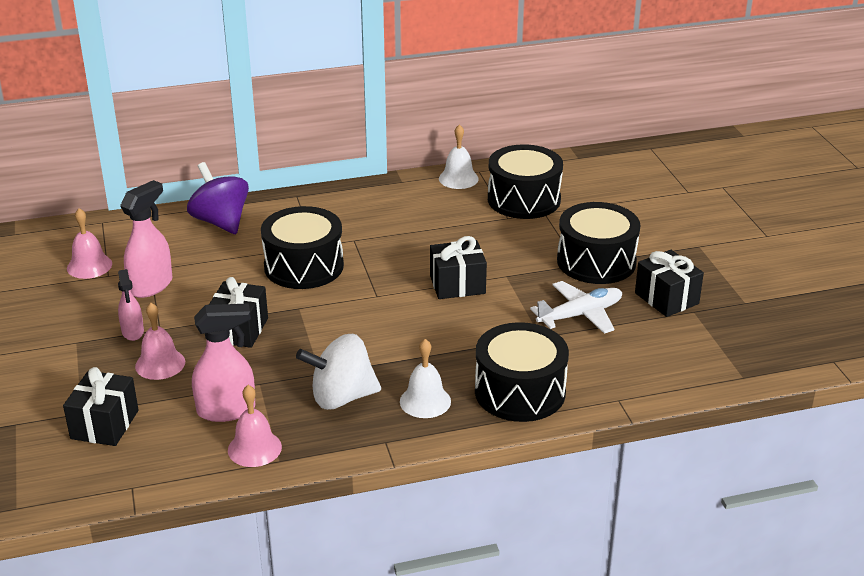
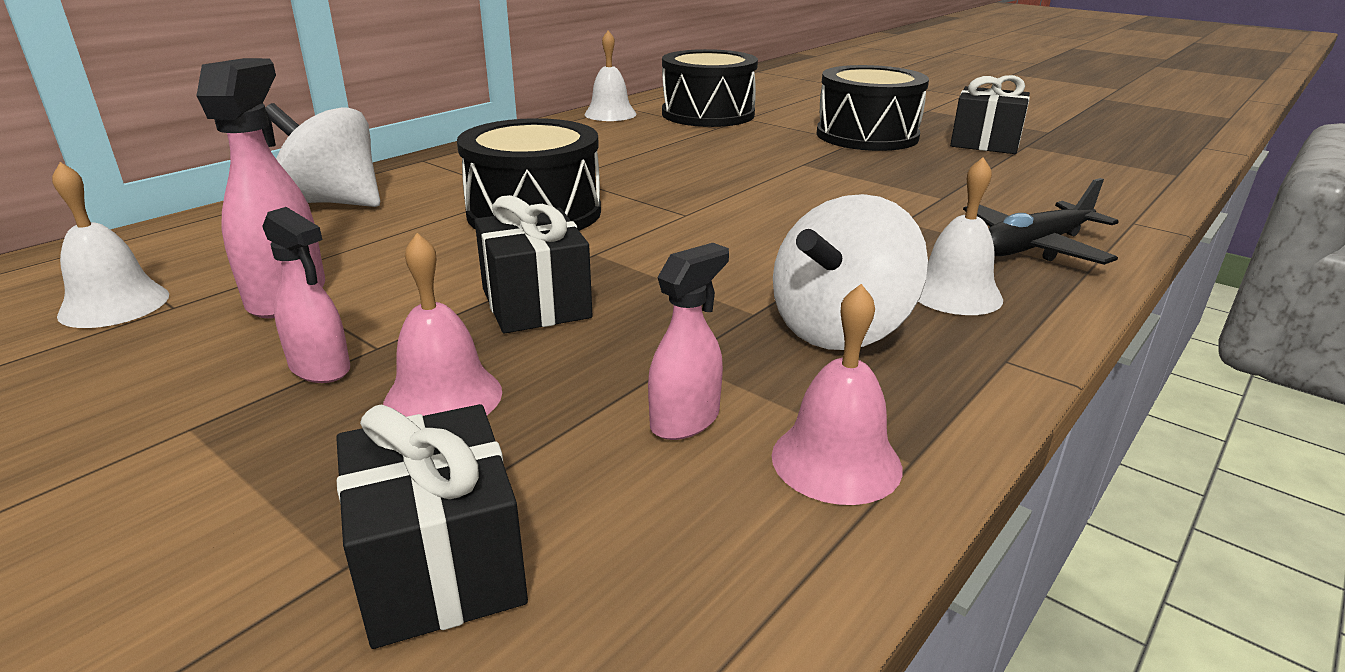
camera: 35 degrees left, 5 degrees down
pink bell [67,208,112,279] -> white bell [52,162,169,328]
purple spinning top [187,162,249,234] -> white spinning top [265,103,380,207]
pink spray bottle [192,303,255,422] -> pink spray bottle [648,243,729,440], size x0.62
black gift [430,236,487,299] -> none
black drum [475,322,569,422] -> black plane [963,178,1119,265]
white plane [530,281,622,334] -> none

